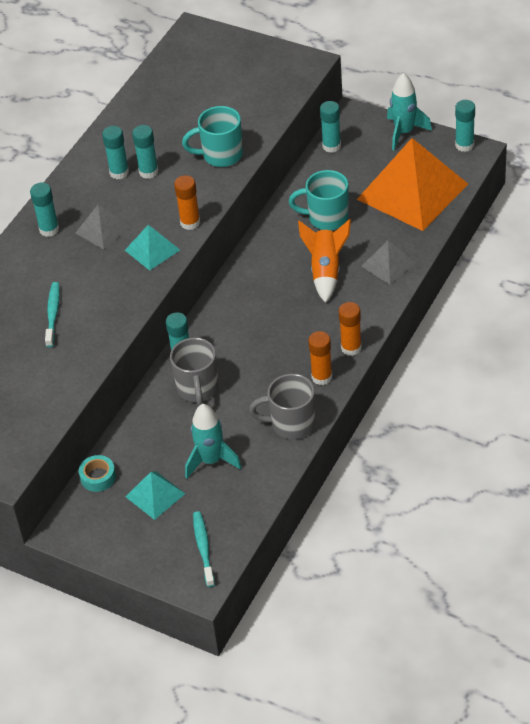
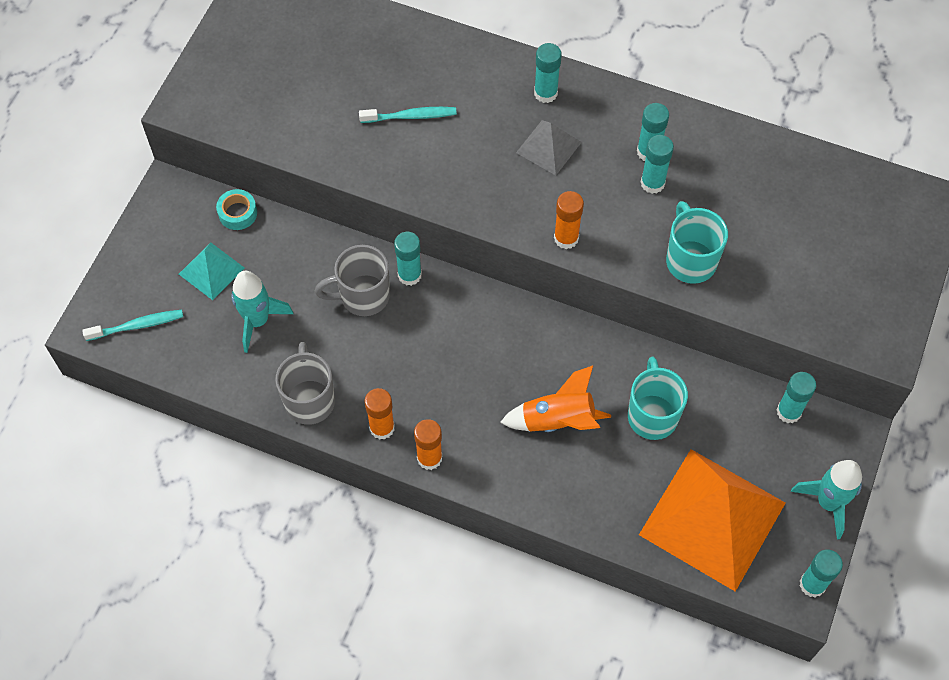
camera: 80 degrees right, 15 degrees up
turquoise pyramid [125,225,180,271] -> none
grey pyramid [361,240,416,285] -> none

